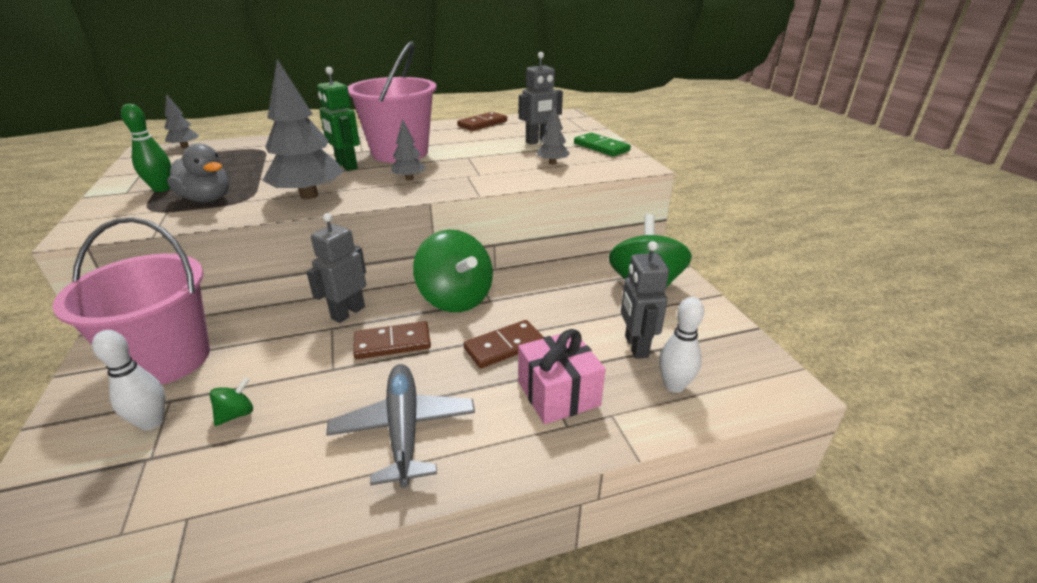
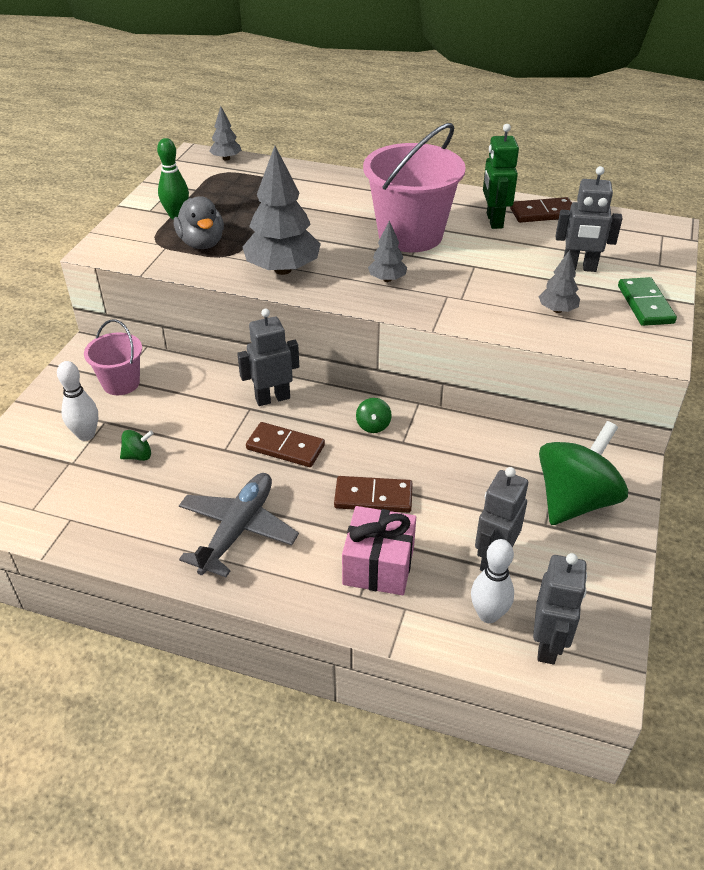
camera: 35 degrees right, 10 degrees up
pink bucket [52,217,210,385] -> pink bucket [84,320,142,395], size x0.55
green robot [317,67,360,171] -> green robot moved to [483,124,519,229]
green spinning top [413,230,493,312] -> green spinning top [356,398,392,433], size x0.41
none -> grey robot [533,553,587,664]

